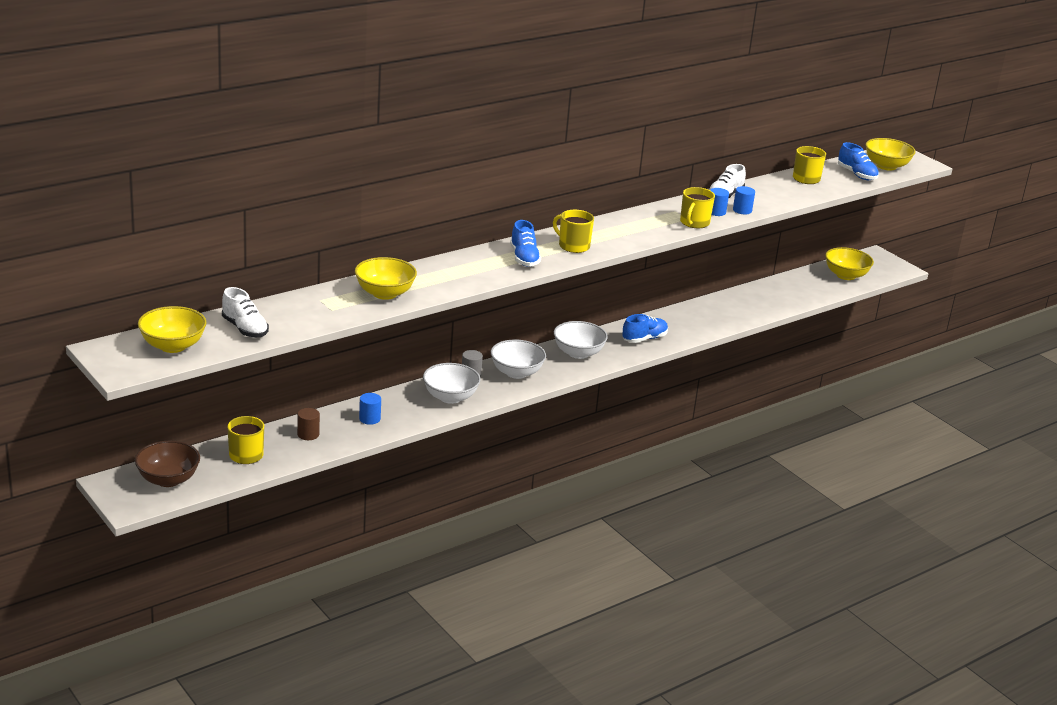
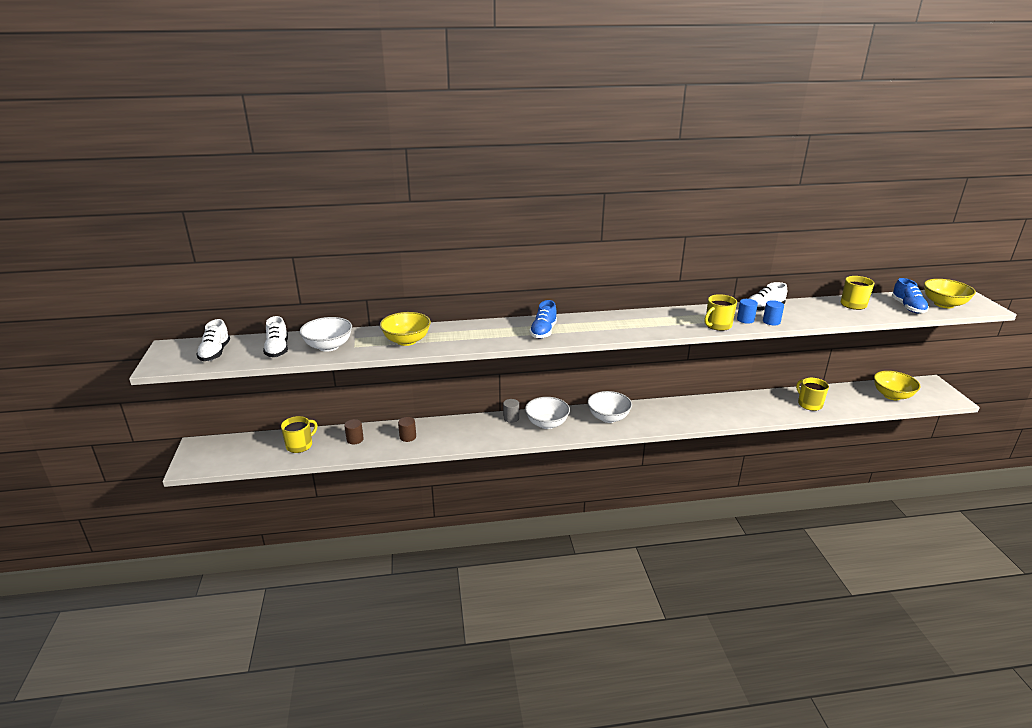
camera: 30 degrees right, 0 degrees up
brown bowl [135,441,200,487] -> none
yellow bowl [138,306,206,353] -> white shoe [196,319,230,361]
blue cylinder [359,393,381,425] -> brown cylinder [398,417,416,442]
white bowl [423,363,481,404] -> white bowl moved to [300,317,352,352]
yellow mug [553,210,594,253] -> yellow mug moved to [796,378,829,411]
blue shoe [622,314,668,343] -> none

